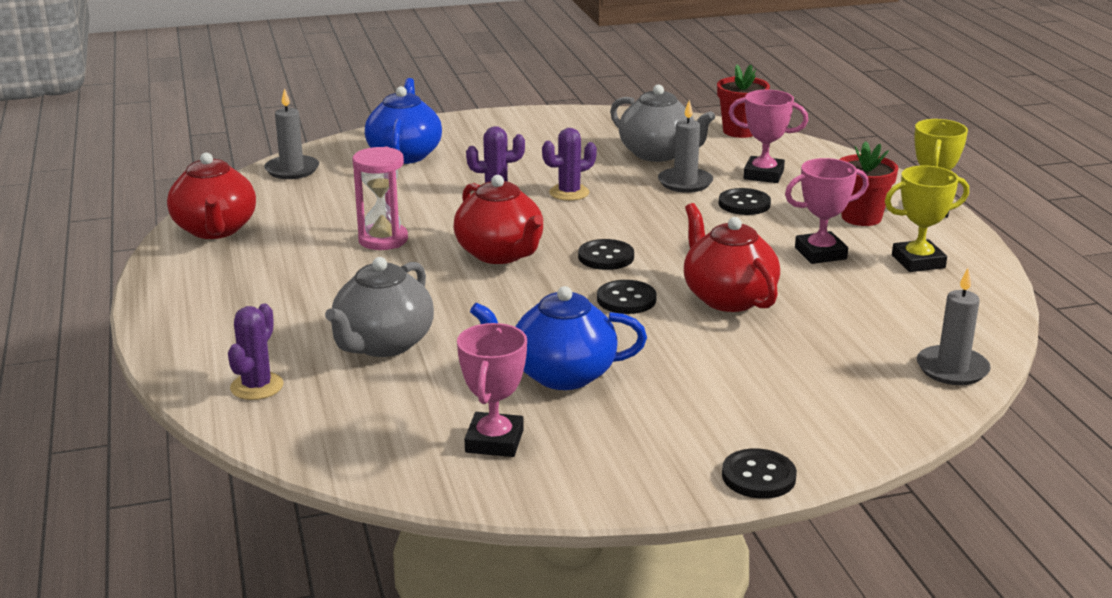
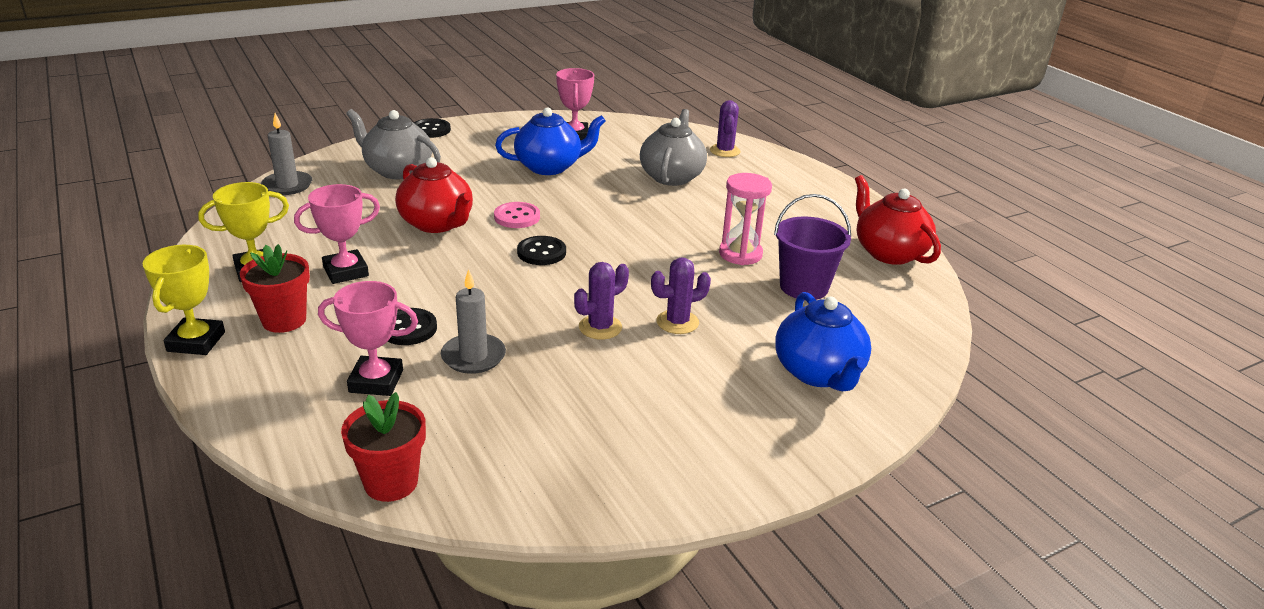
camera: 165 degrees right, 5 degrees up
grey candle [264,88,319,179] -> none
red teapot [454,175,543,264] -> none
black button [597,280,657,314] -> pink button [494,202,540,228]
grey teapot [610,84,715,162] -> grey teapot moved to [346,109,441,179]
none -> purple bucket [774,194,851,300]

